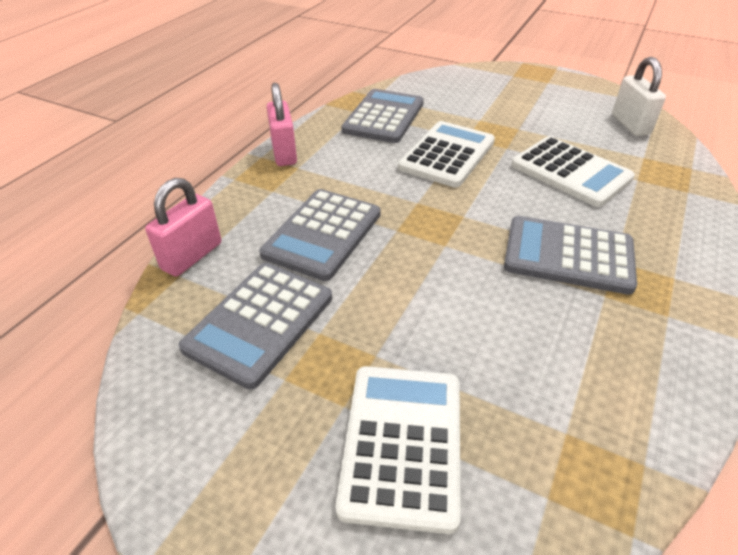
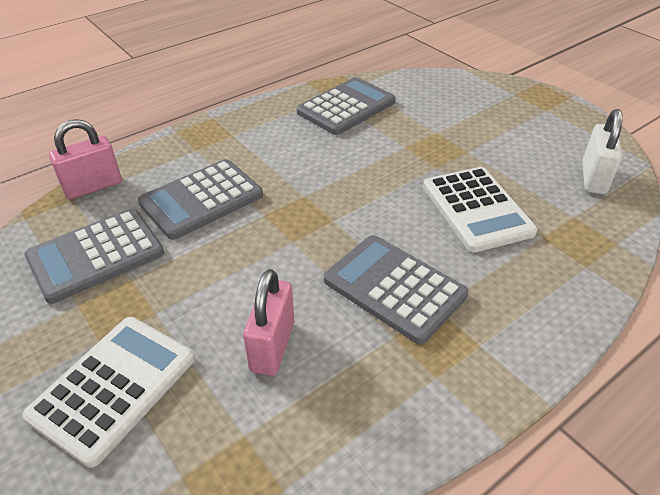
camera: 25 degrees right, 0 degrees up
pink padlock [267,83,297,166] -> pink padlock moved to [243,269,295,376]
white calculator [398,121,495,187] -> none

